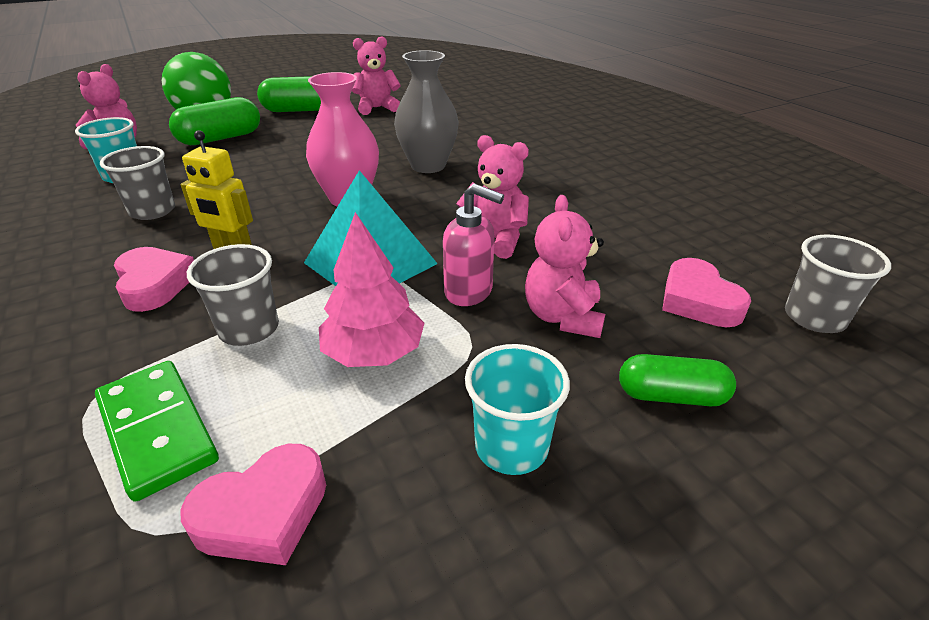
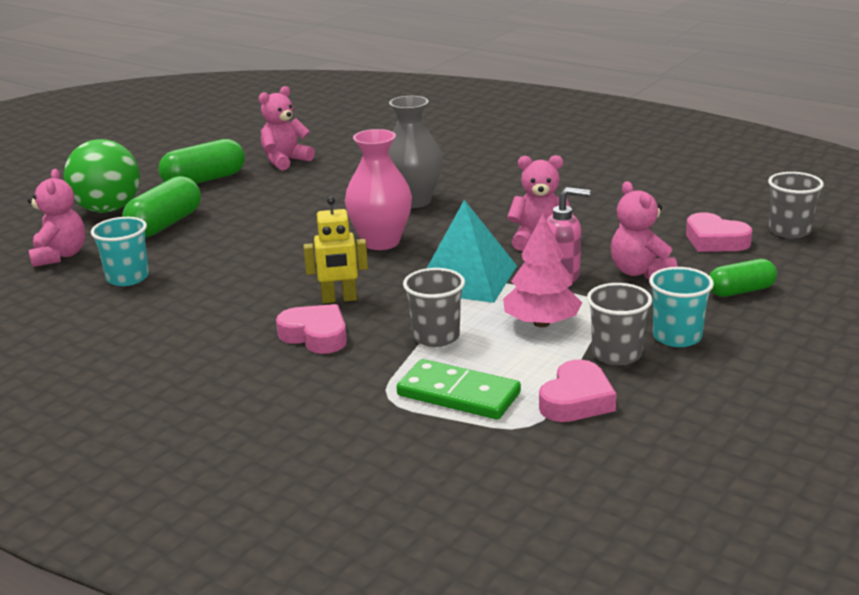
camera: 25 degrees left, 10 degrees down
grey cup [100,146,175,220] -> grey cup moved to [587,283,652,365]

